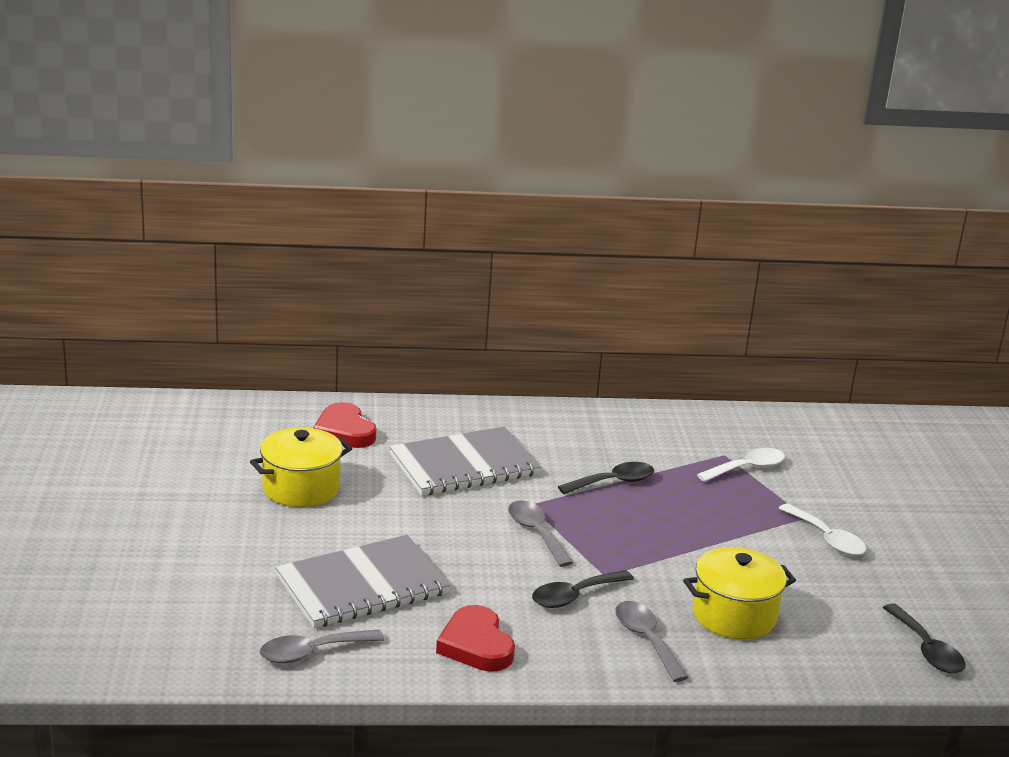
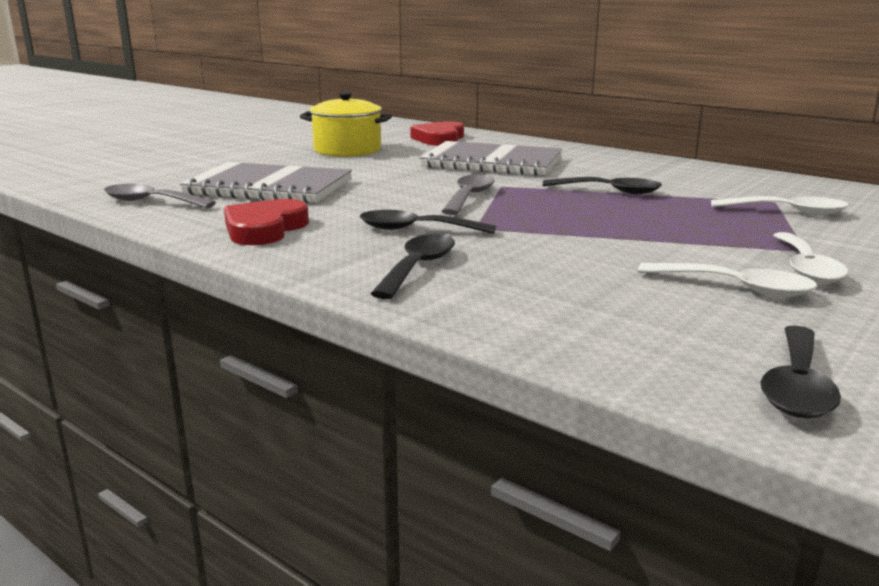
camera: 45 degrees right, 5 degrees down
grey spoon [615,601,689,682] -> black spoon [370,234,455,299]
yellow pot [683,547,796,640] -> none
none -> white spoon [638,263,817,297]

